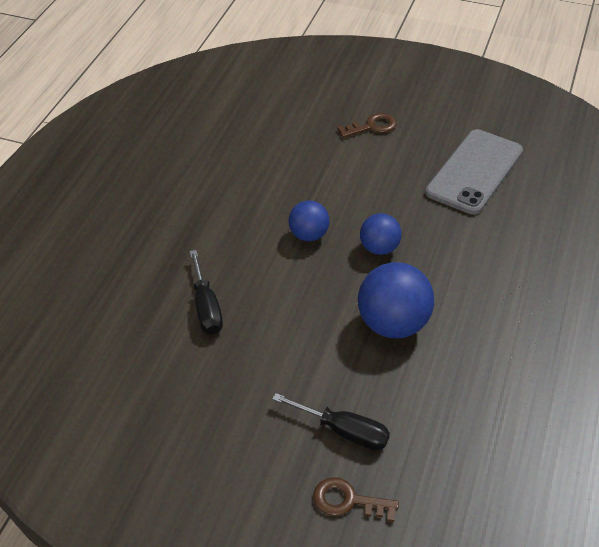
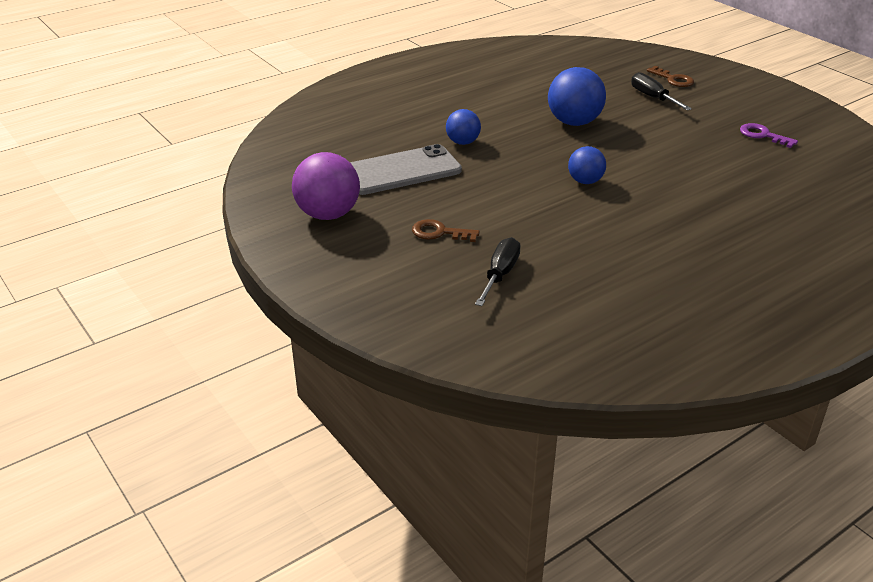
camera: 145 degrees left, 10 degrees down
black screwdriver [189,250,223,335] -> black screwdriver moved to [475,237,521,306]
blue ball [360,213,402,255] -> blue ball moved to [446,109,481,145]
none -> purple ball [292,152,360,220]
none -> purple key [740,123,798,148]

